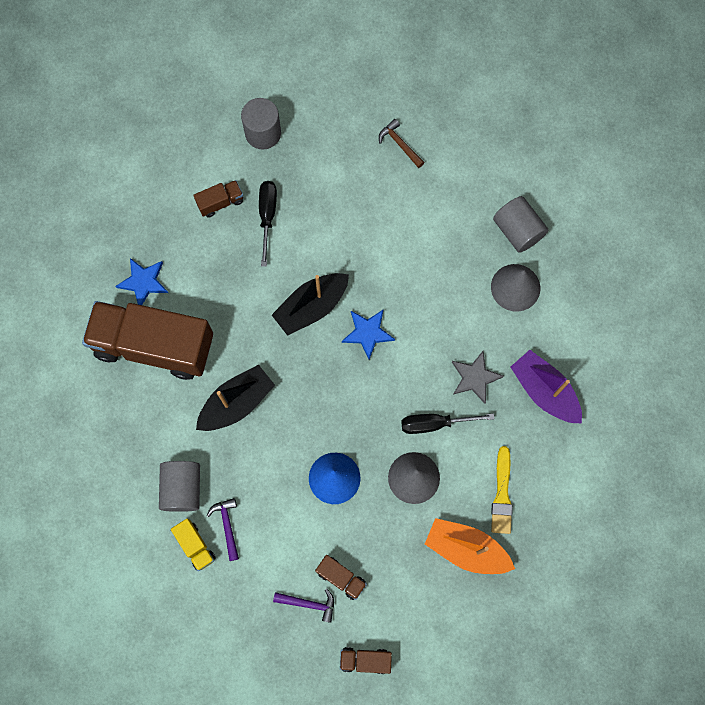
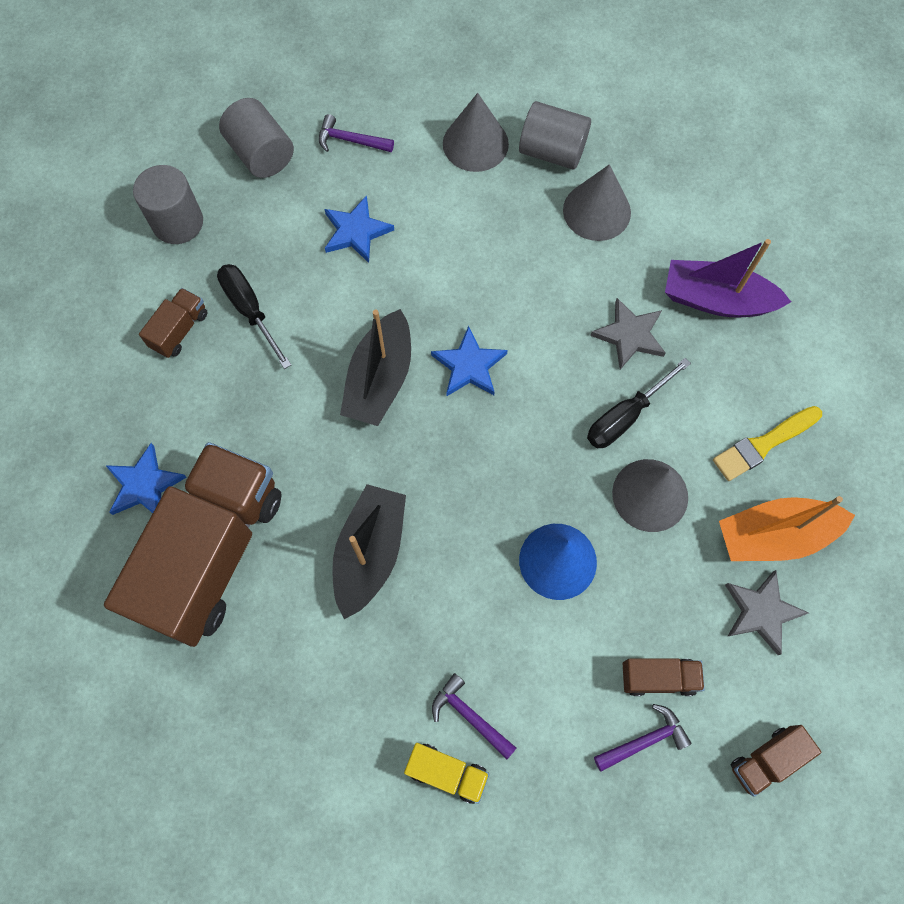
camera: 35 degrees left, 5 degrees down
brown truck [82,301,213,380] -> brown truck turned 135 degrees clockwise [104,442,282,647]
grey cylinder [159,461,200,512] -> grey cylinder moved to [219,98,294,178]
brown hammer [379,119,425,168] -> purple hammer [319,114,394,152]
yellow brush [491,446,513,534] -> yellow brush turned 90 degrees clockwise [713,406,822,481]
none -> blue star [324,195,394,263]
none -> grey cone [443,93,509,172]
none -> grey star [725,570,809,655]

